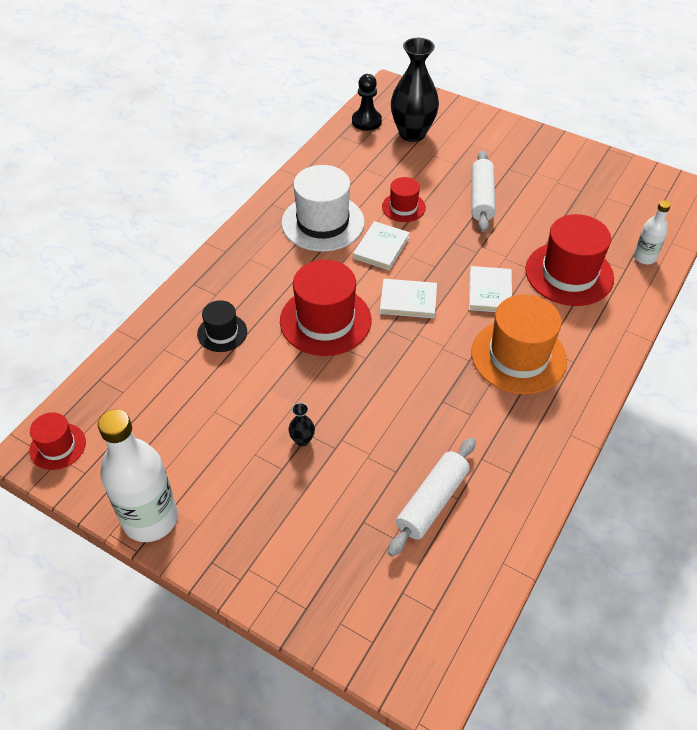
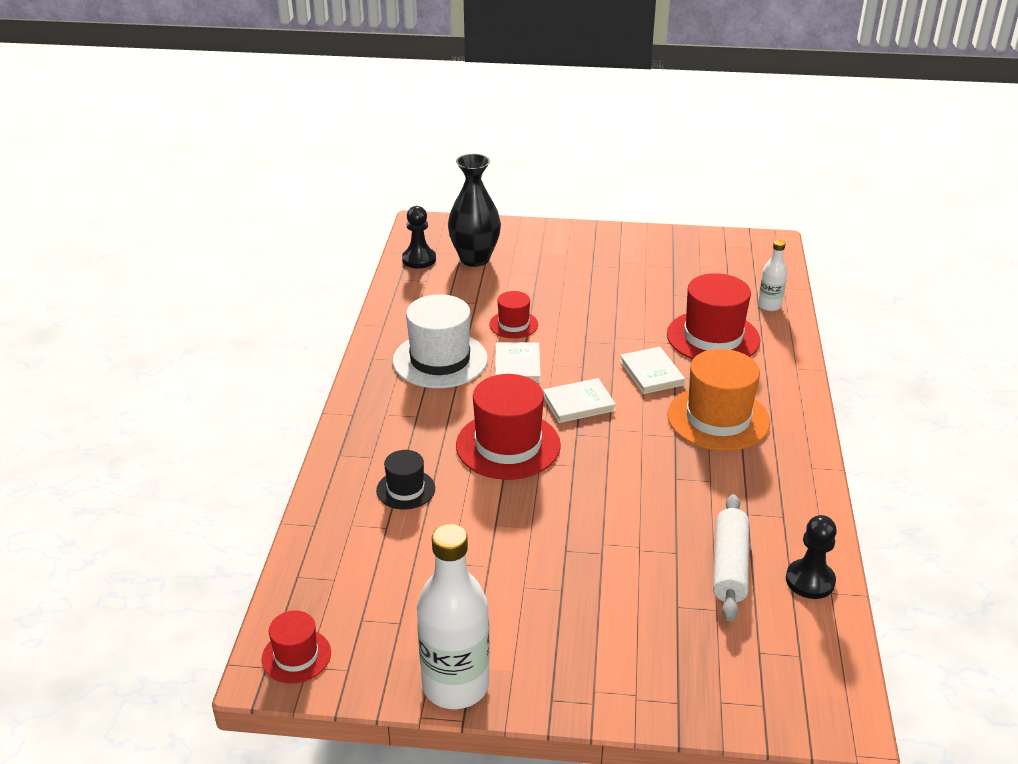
camera: 25 degrees left, 15 degrees down
black vase [289,403,315,446] -> none
white rolling pin [471,151,495,232] -> none
none -> black pawn [786,515,837,599]

